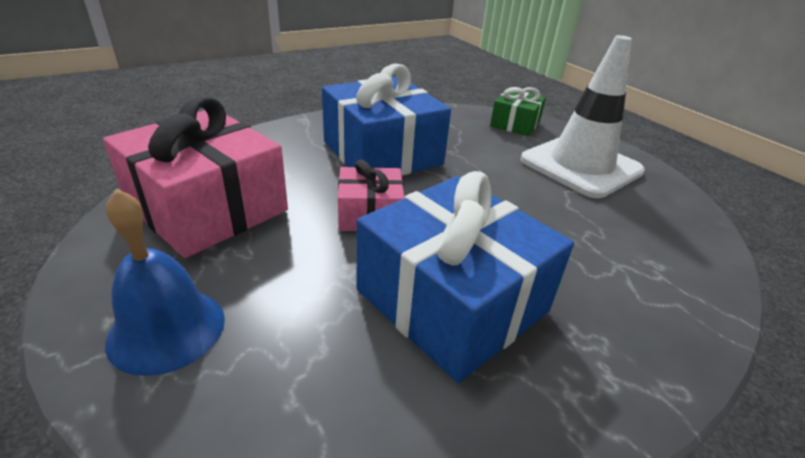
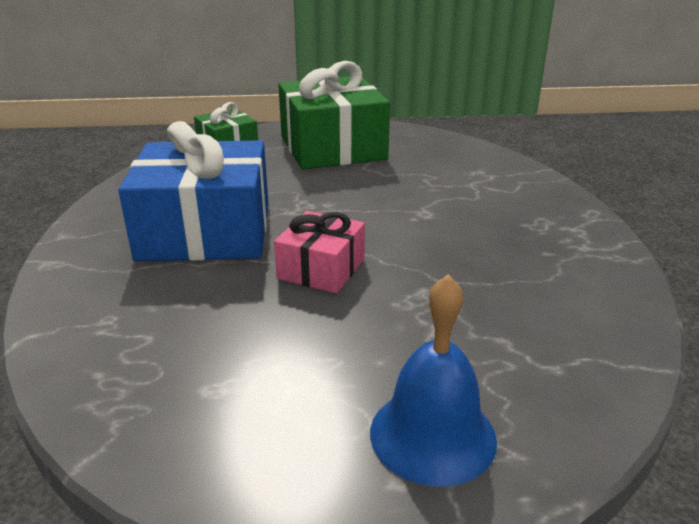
camera: 60 degrees left, 5 degrees down
pink gift [103,96,288,258] -> none
blue gift [357,171,574,383] -> none
white traffic cone [521,35,645,198] -> green gift [278,61,390,170]

